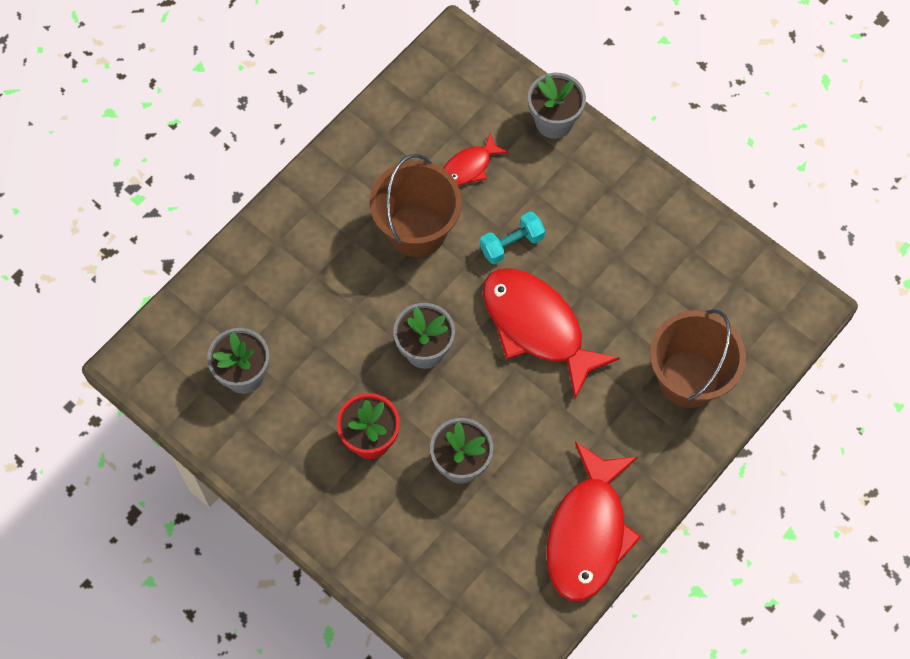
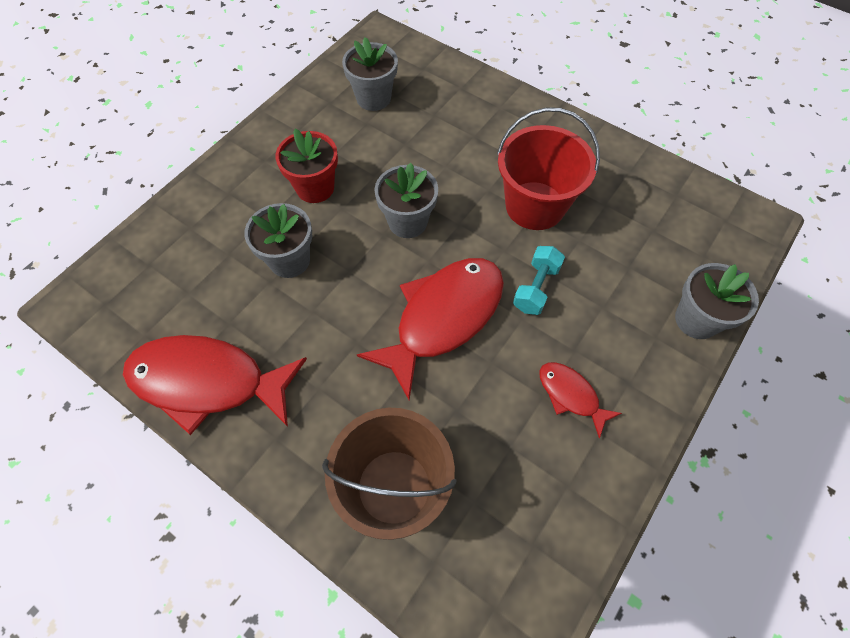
camera: 85 degrees right, 5 degrees down
brown bucket [370,154,462,257] -> red bucket [497,107,600,230]
red fish [443,133,509,185] -> red fish moved to [540,362,622,438]
turquoise dumbbell [480,212,545,264] -> turquoise dumbbell turned 60 degrees clockwise [513,246,565,315]

